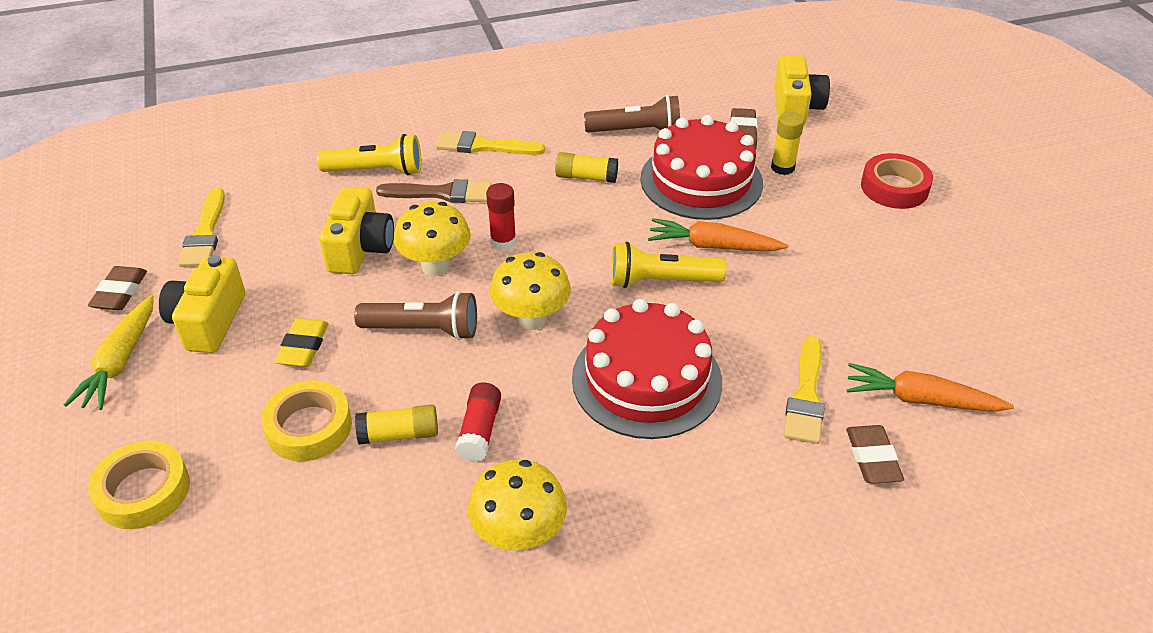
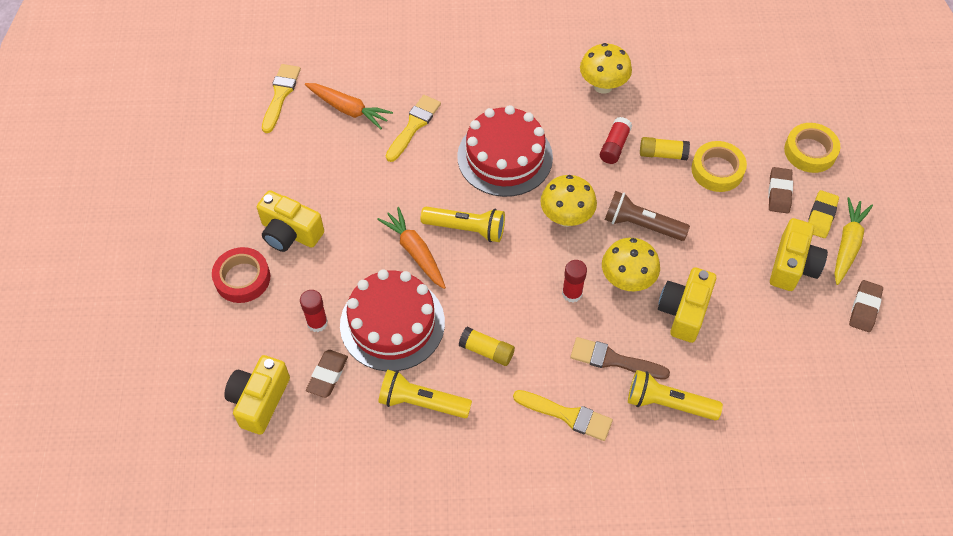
camera: 165 degrees left, 15 degrees up
yellow brush [178,188,225,267] -> yellow brush moved to [262,64,301,133]
yellow eraser [275,318,328,367] -> yellow eraser moved to [808,190,839,238]
brown flashlight [584,95,680,133] -> yellow flashlight [378,370,472,418]
orange carrot [648,218,788,251] -> orange carrot turned 150 degrees counterclockwise [377,207,446,289]
yellow glue stick [771,112,804,175] -> red glue stick [300,290,328,332]
brown eraser [846,425,904,484] -> brown eraser moved to [768,167,793,214]
none -> yellow camera [257,190,324,252]

